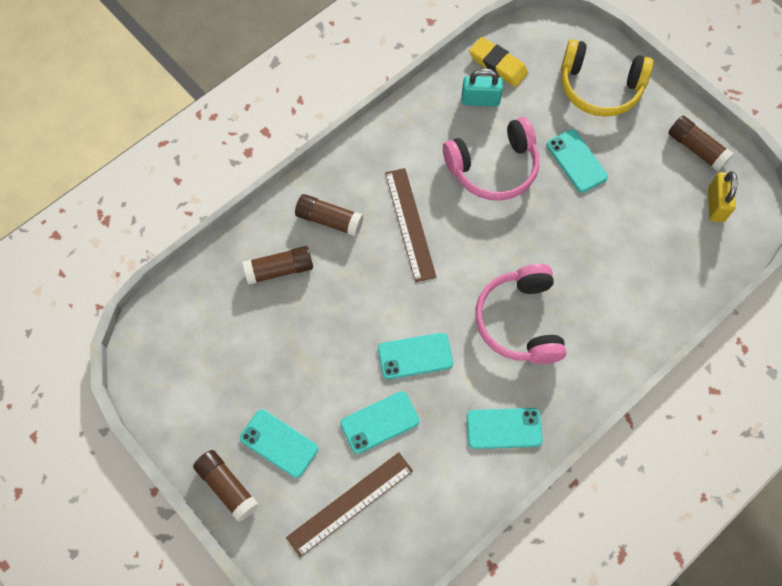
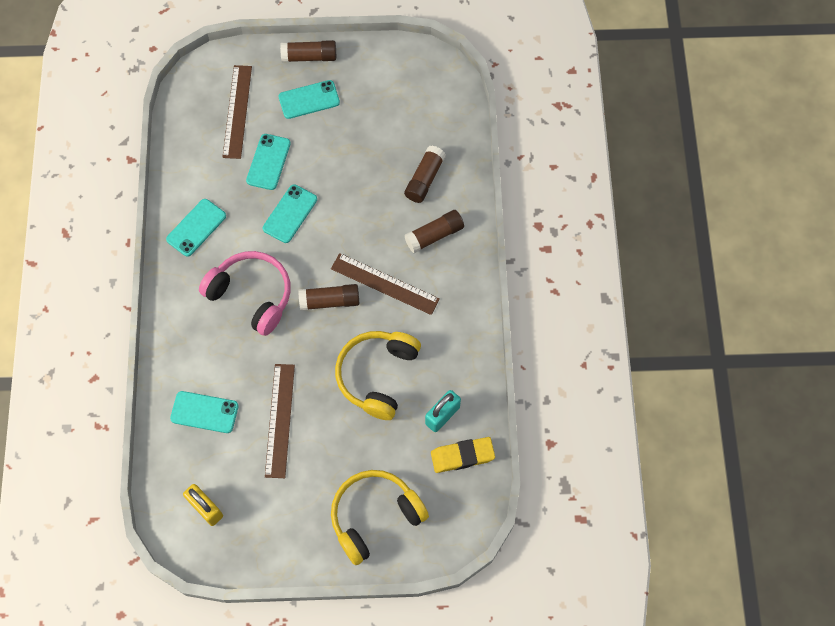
camera: 130 degrees right, 0 degrees up
pink headphones [443,117,539,201] -> yellow headphones [335,331,421,420]
turquoise phone [547,129,608,193] -> turquoise phone moved to [170,391,239,433]
brown glue stick [668,116,734,171] -> brown glue stick moved to [298,284,359,311]
none -> brown ruler [265,364,295,478]

